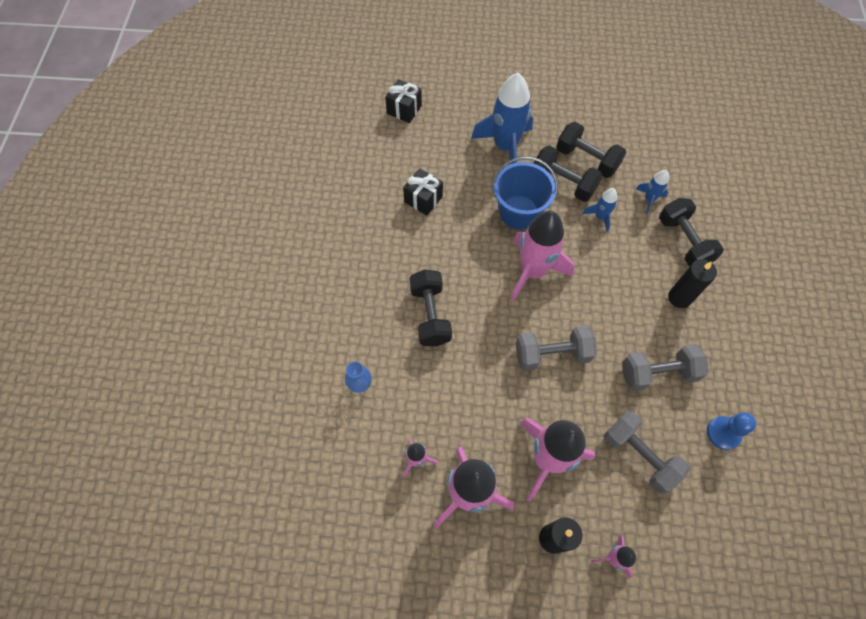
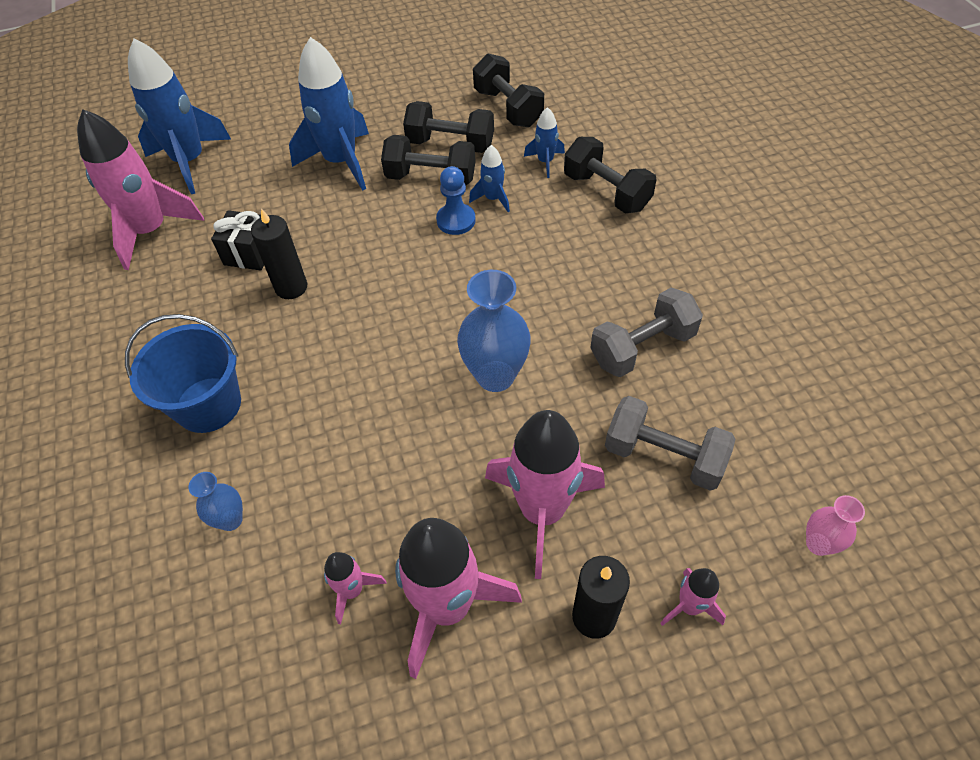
camera: 20 degrees left, 10 degrees down
black gift [385,79,422,123] -> blue rocket [128,38,231,194]
black dumbbell [409,269,452,346] -> black dumbbell moved to [473,54,544,127]
blue bucket [493,157,558,229] -> blue bucket moved to [125,314,241,433]
pink rocket [511,211,574,302] -> pink rocket moved to [77,109,204,270]
grey dumbbell [516,325,597,371] -> blue vase [457,270,531,392]
black candle [668,259,717,308] -> black candle moved to [251,209,307,299]
blue pawn [707,413,756,450] -> blue pawn moved to [436,166,476,235]
none -> pink vase [806,495,865,556]

